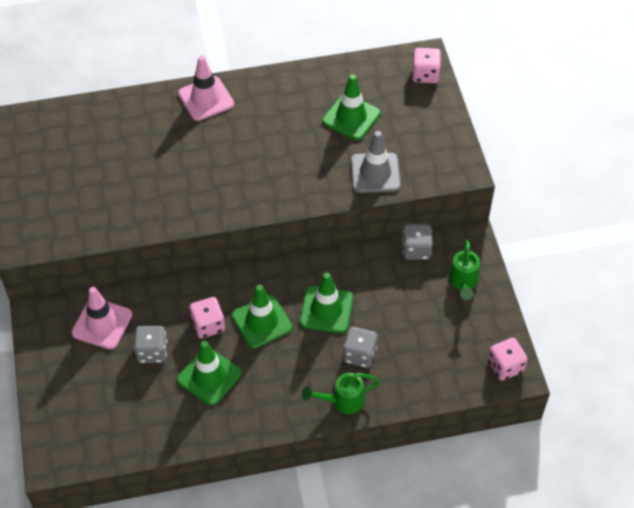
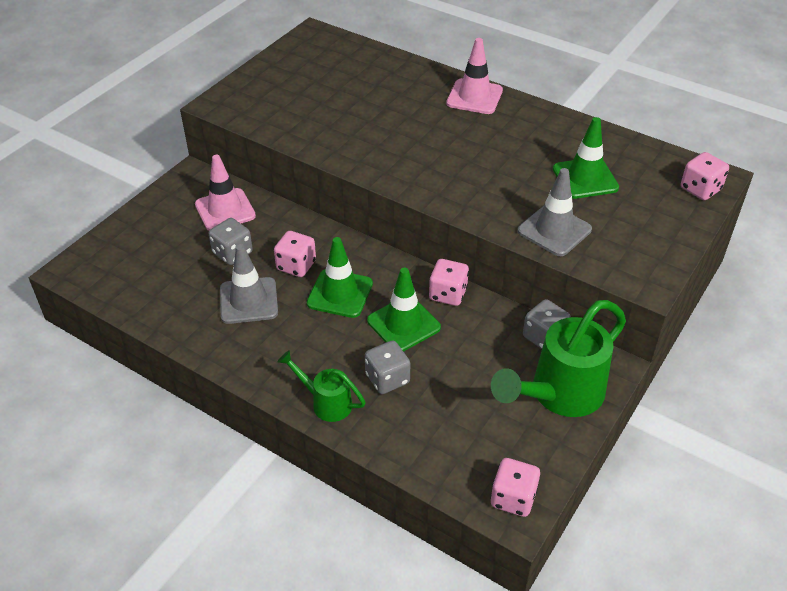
camera: 45 degrees right, 10 degrees down
green traffic cone [177,341,242,406] -> grey traffic cone [220,244,278,324]
green watering can [449,240,480,300] -> green watering can [491,300,626,417], size x1.88
none -> pink dice [429,259,469,306]

